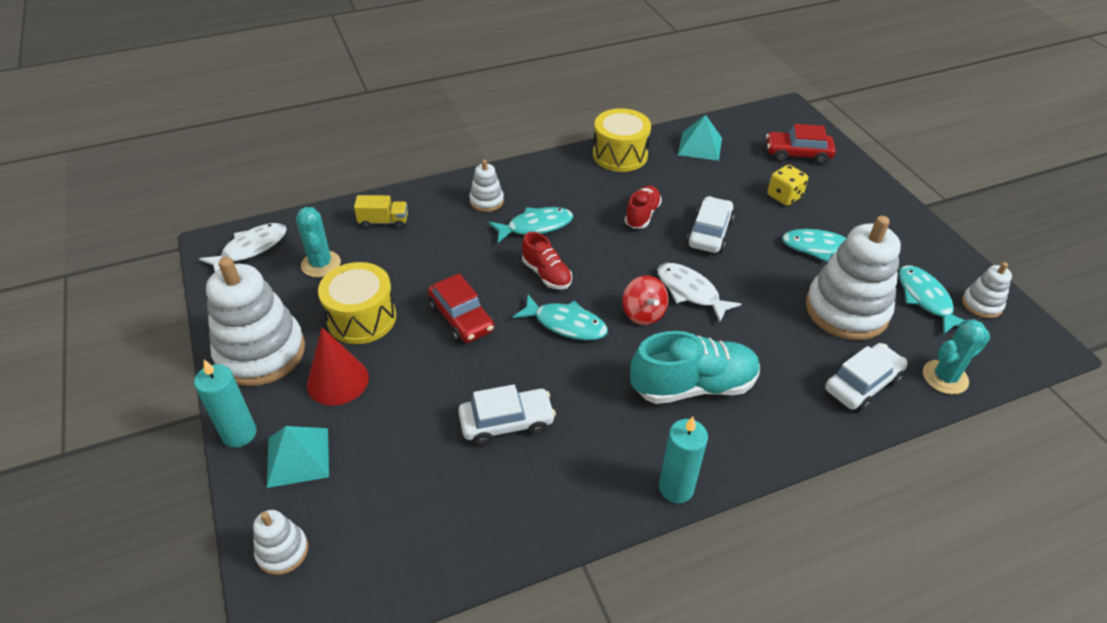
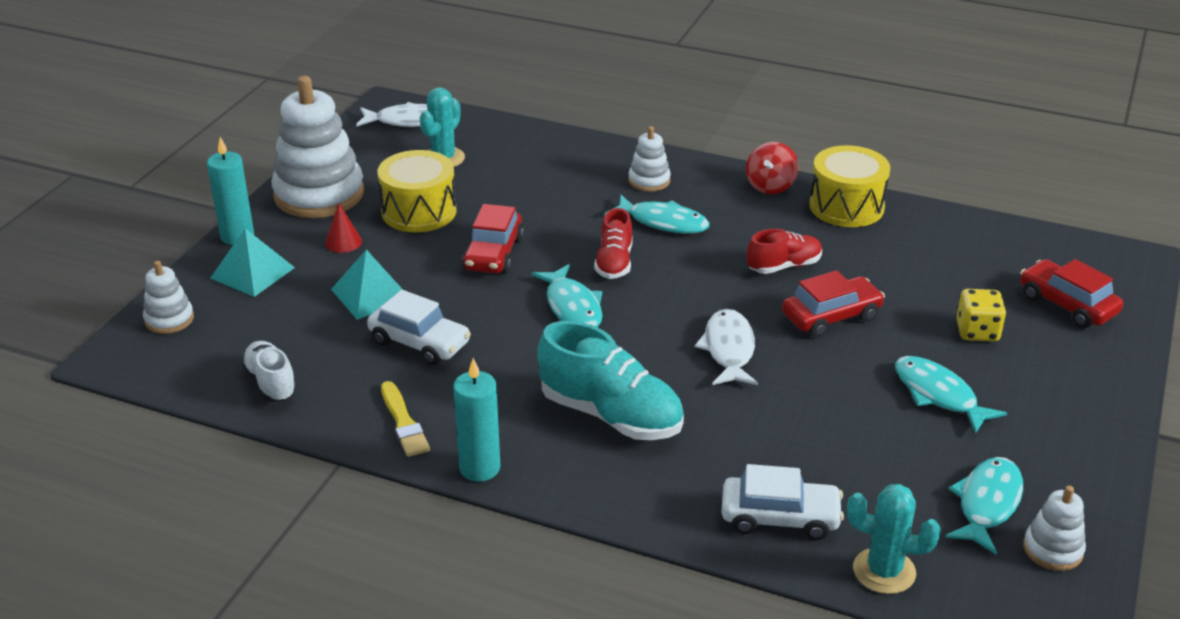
camera: 45 degrees right, 10 degrees down
red cone [307,327,369,405] -> red cone [325,203,362,253], size x0.57
yellow truck [354,195,408,229] -> none
red spinning top [622,276,669,325] -> red spinning top moved to [746,142,799,194]
turquoise pyramid [678,115,722,161] -> turquoise pyramid moved to [331,249,403,320]
white car [686,196,734,253] -> red car [782,270,885,337]
white stacking toy [806,216,901,340] -> none
none -> white shoe [241,341,297,402]
none -> yellow brush [381,381,430,457]

